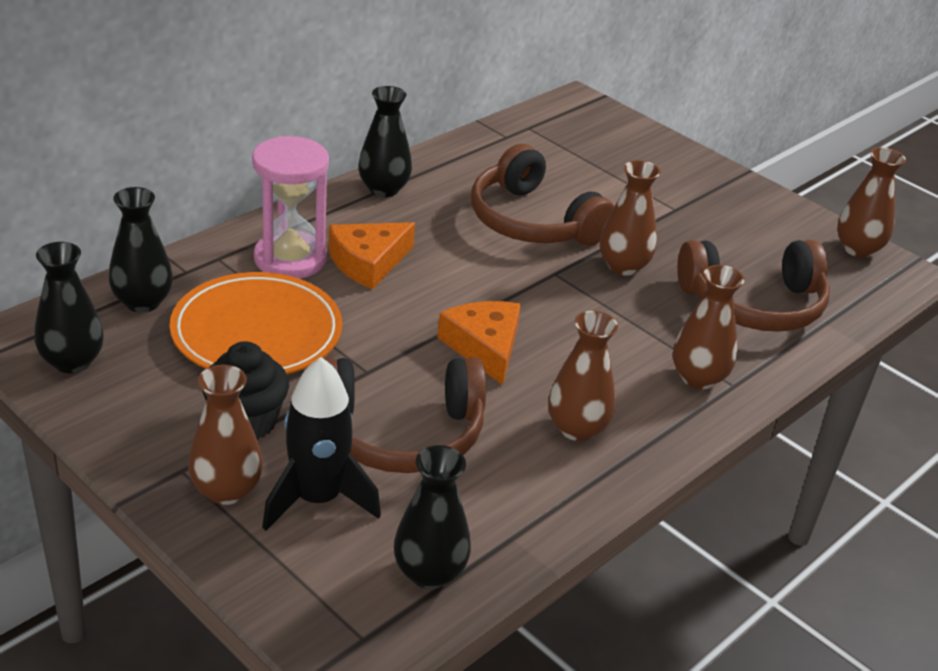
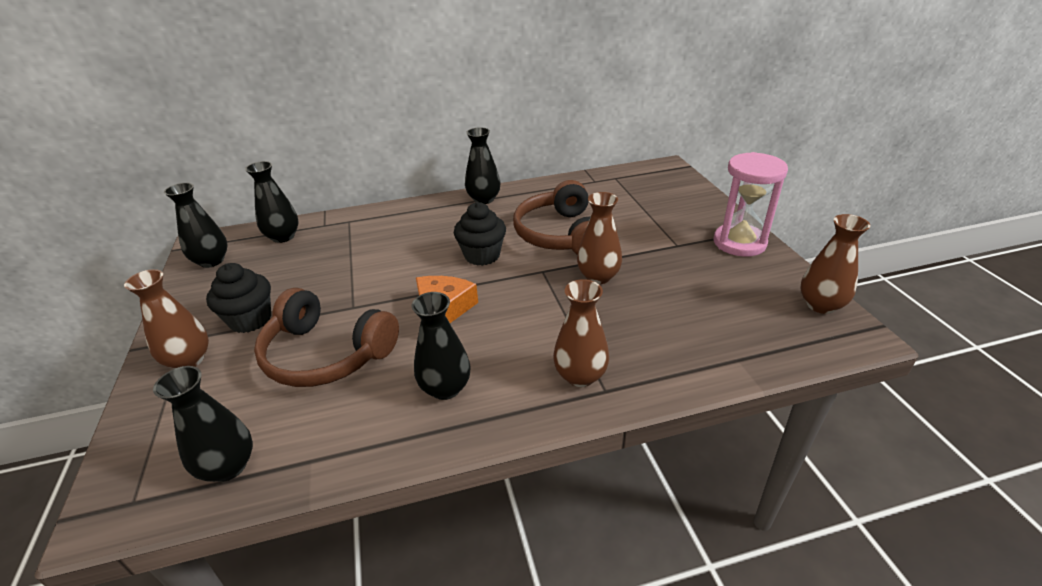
camera: 35 degrees right, 0 degrees up
orange plate [170,272,342,374] -> none
pink hourglass [252,136,329,279] -> pink hourglass moved to [714,152,788,257]
black rocket [262,357,381,531] -> none
orange cheese [328,222,415,289] -> none
brown vase [548,311,618,441] -> black vase [411,292,471,400]
brown headphones [677,240,830,332] -> none
none -> black cupcake [454,202,506,266]

